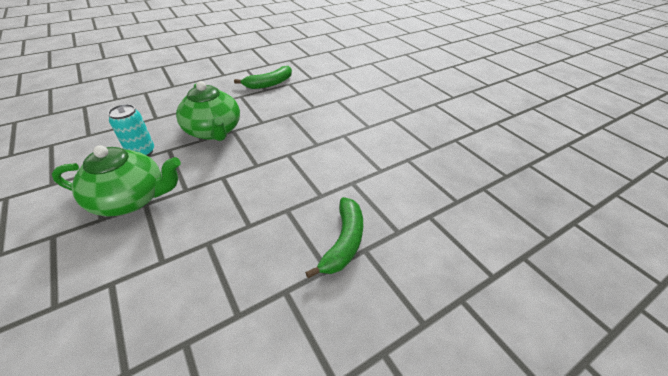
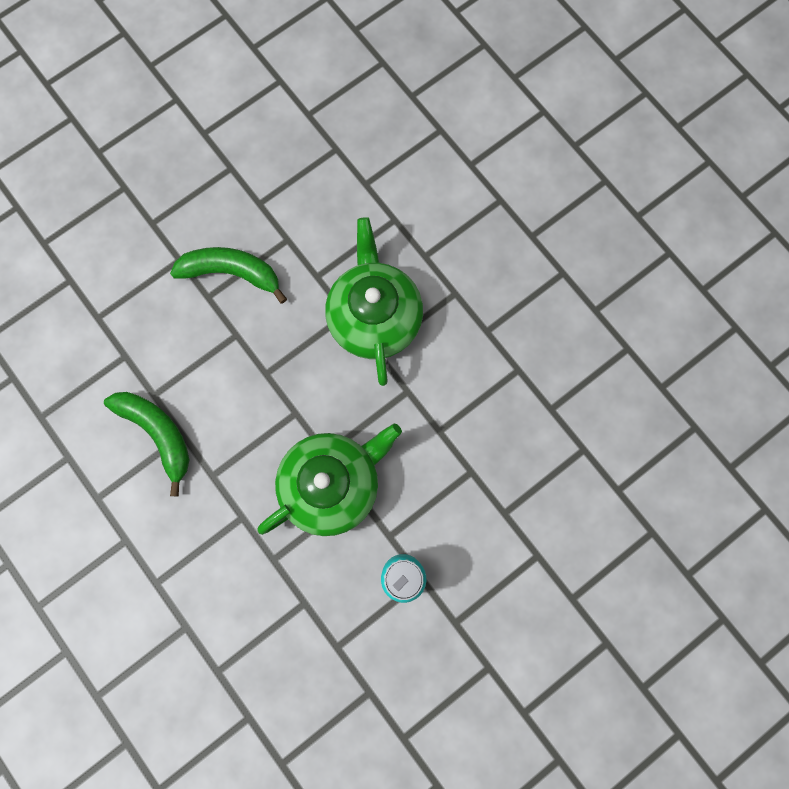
camera: 95 degrees left, 35 degrees up
green teapot [52,145,181,216] -> green teapot moved to [325,217,423,386]
green banana [305,197,363,278] -> green banana moved to [170,247,287,304]

